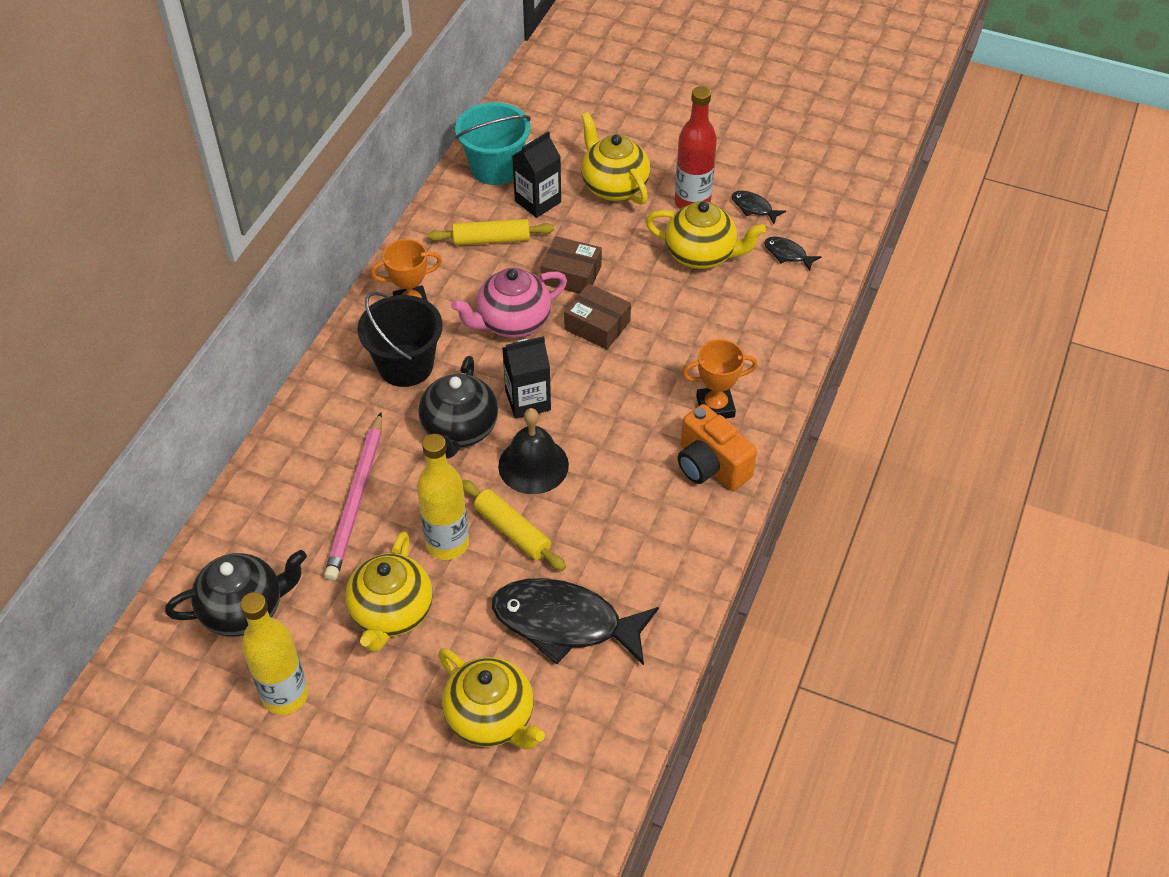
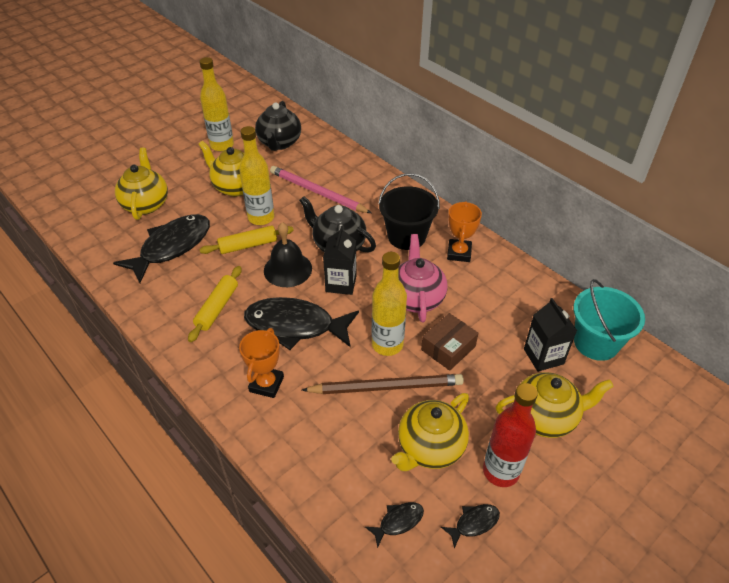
camera: 115 degrees right, 5 degrees down
yellow rolling pin [428,219,554,245] -> yellow rolling pin moved to [188,266,242,342]
yellow teapot [438,648,545,749] -> yellow teapot turned 105 degrees clockwise [115,148,168,220]
brown box [564,284,631,349] -> yellow bottle [372,252,407,356]
orange camera [678,404,757,491] -> none
none -> black fish [244,297,359,350]
none -> brown pencil [302,374,464,394]

